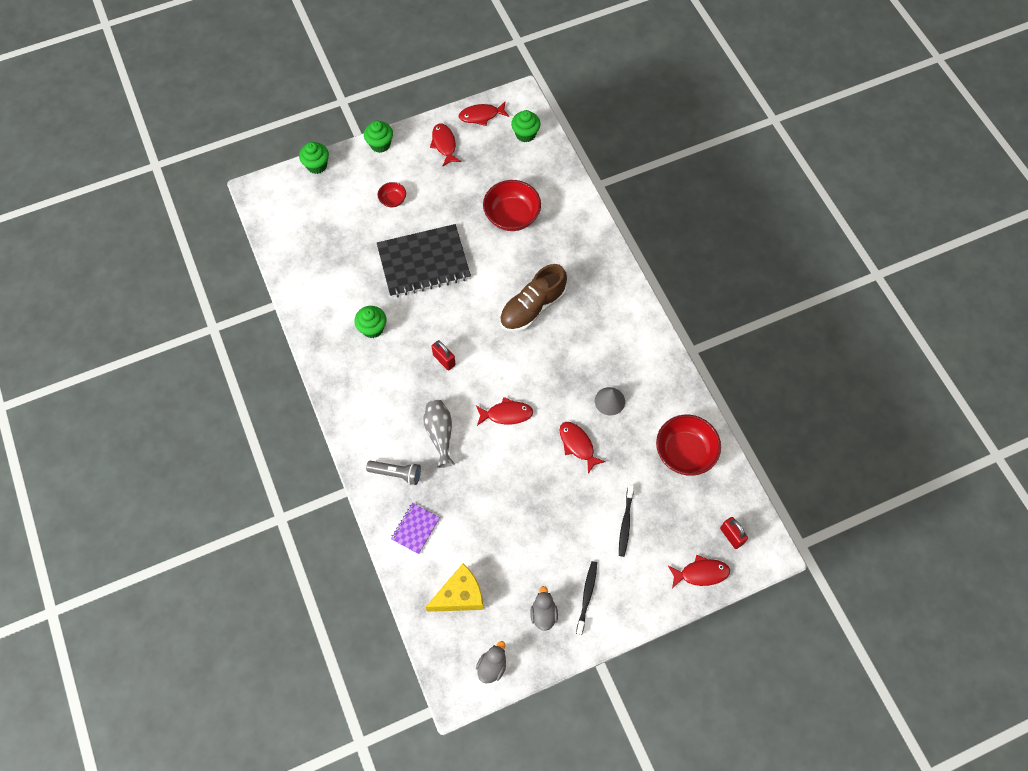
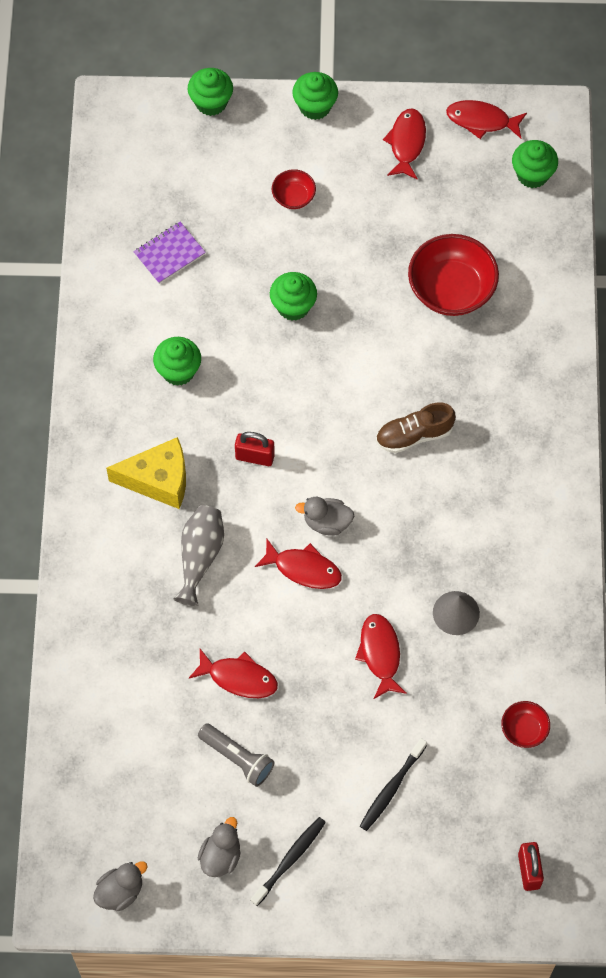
camera: 25 degrees right, 0 degrees up
grey flashlight [366,461,421,485] -> grey flashlight moved to [198,723,274,787]
black notebook [377,224,471,298] -> green cupcake [270,272,317,321]
purple notebook [391,503,440,554] -> purple notebook moved to [133,222,206,284]
yellow cheese [426,564,484,612] -> yellow cheese moved to [106,437,186,509]
red padlock [431,340,456,370] -> red padlock turned 60 degrees counterclockwise [235,432,275,466]
brown shoe [500,264,567,332] -> brown shoe [376,403,456,453], size x0.64
red bowl [656,415,721,476] -> red bowl [501,701,550,748], size x0.50
red fish [668,555,730,588] -> red fish moved to [189,649,278,698]
none -> grey duck [295,497,354,536]

